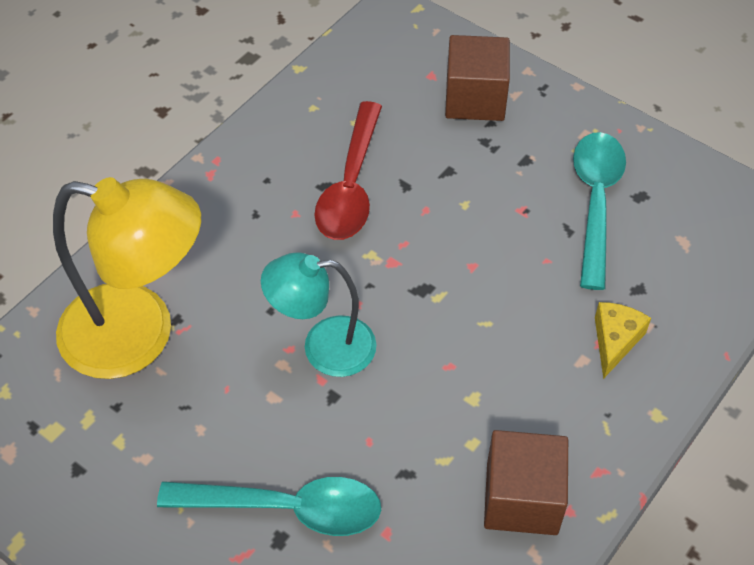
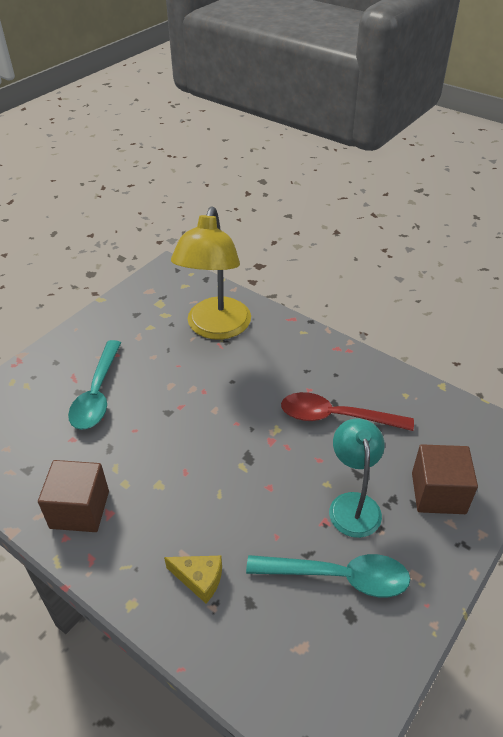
camera: 90 degrees right, 10 degrees down
turquoise lamp [261,252,376,377] -> turquoise lamp moved to [329,418,385,538]

